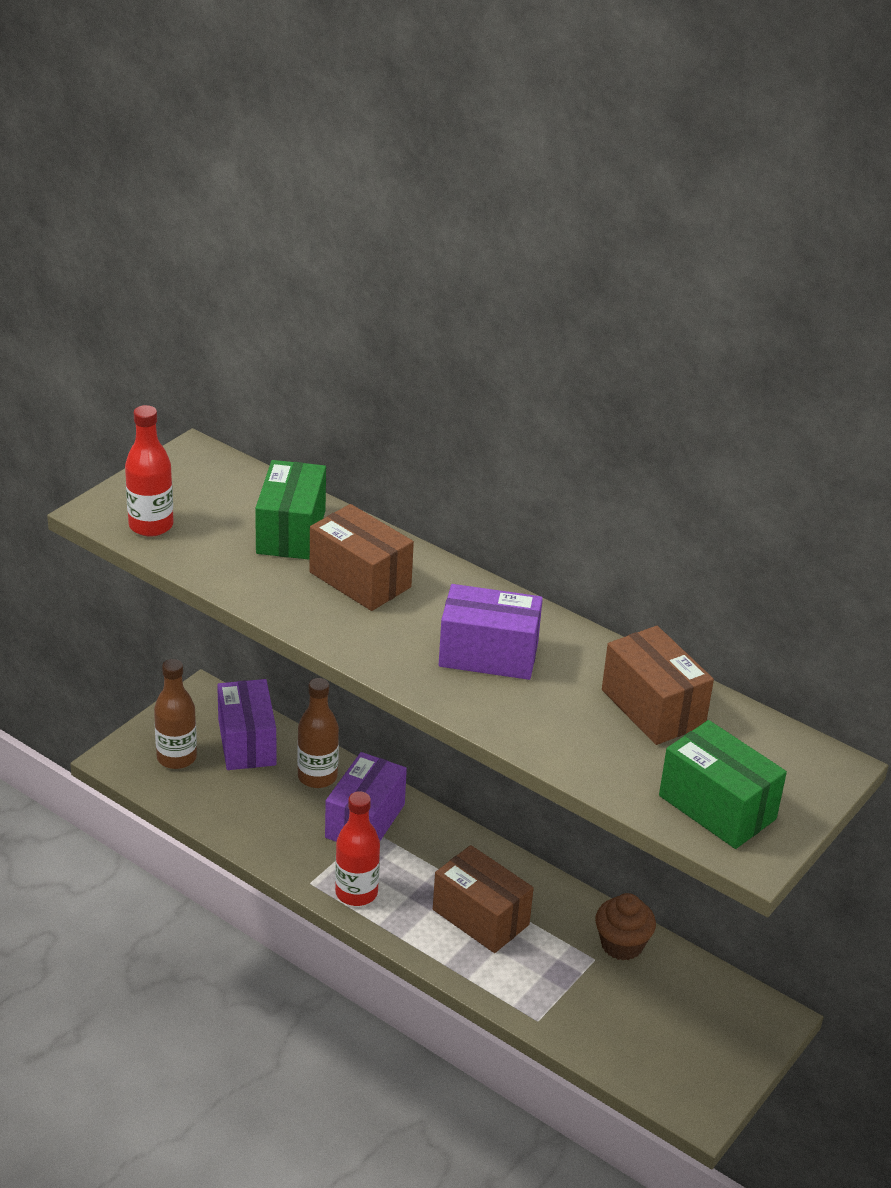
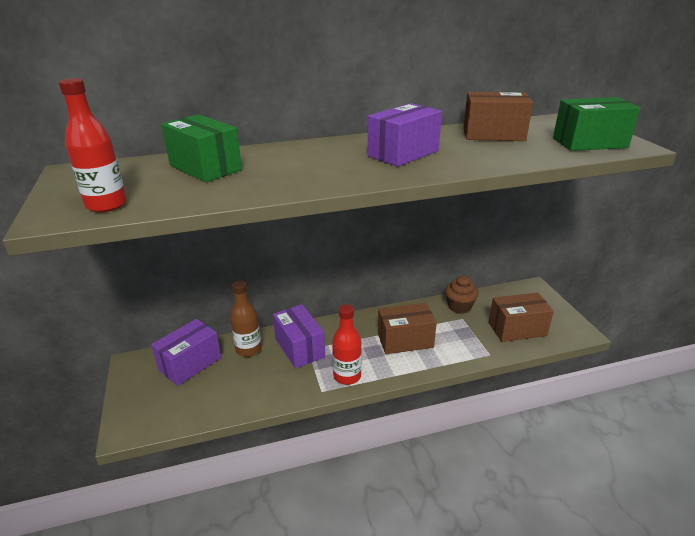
camera: 50 degrees left, 5 degrees down
brown bottle [154,659,197,769] -> none
purple box [217,679,276,770] -> purple box turned 75 degrees counterclockwise [151,319,221,386]
brown box [309,504,414,611] -> brown box moved to [489,292,554,342]

